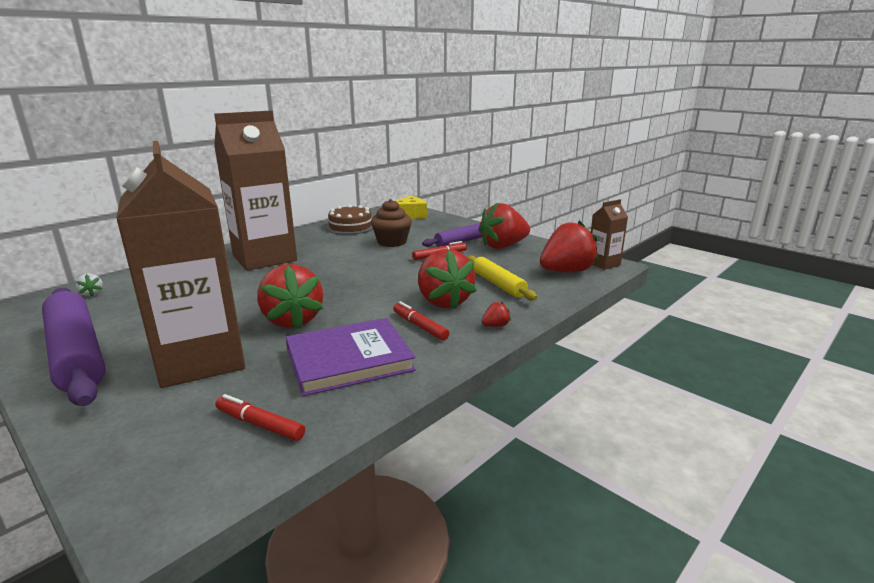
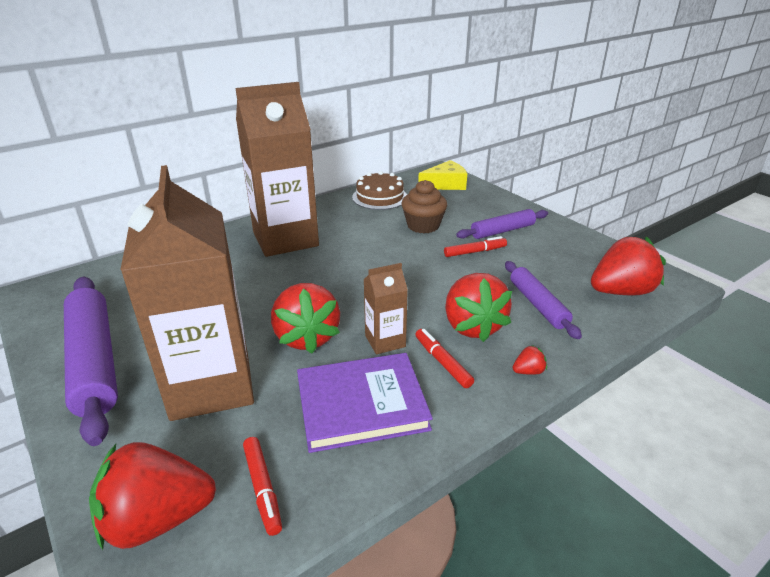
camera: 10 degrees right, 10 degrees up
white strawberry [76,274,103,296] -> none
red marker [215,394,305,441] -> red marker turned 150 degrees counterclockwise [243,437,282,536]
yellow rolling pin [467,255,537,301] -> purple rolling pin [505,261,582,339]
red strawberry [478,202,530,249] -> red strawberry moved to [89,442,216,550]
brown carton [591,199,628,270] -> brown carton moved to [363,263,408,355]

